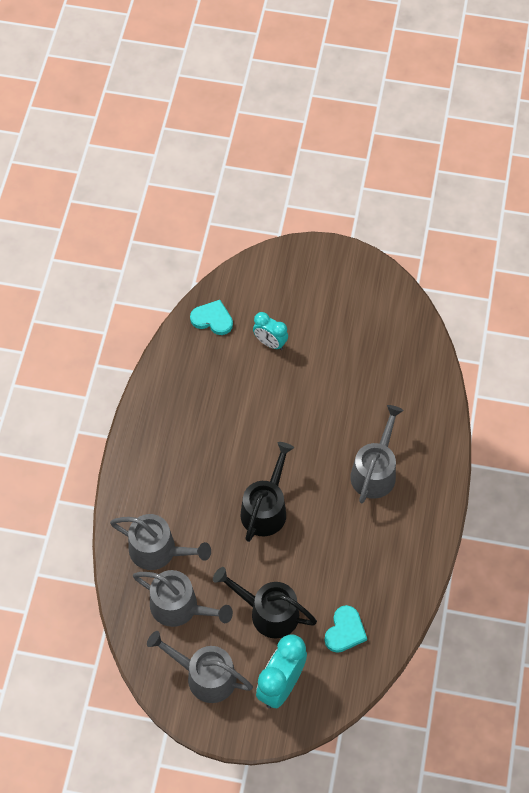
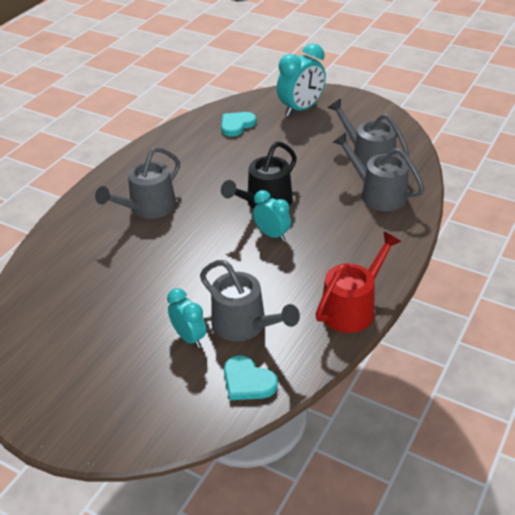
camera: 160 degrees left, 20 degrees down
grey watering can [147,631,253,703] -> grey watering can moved to [200,260,300,341]
black watering can [213,567,317,639] -> none
none -> turquoise clock [253,190,291,241]
none -> red watering can [315,232,401,333]

